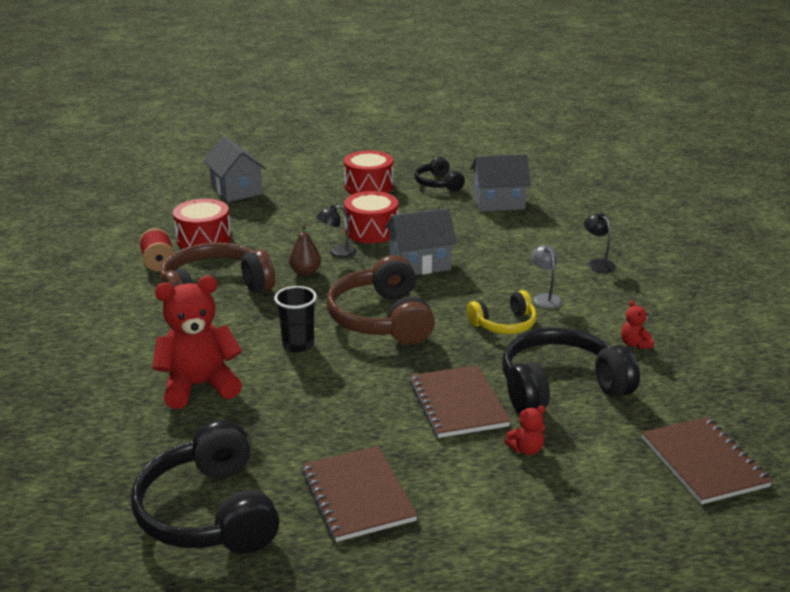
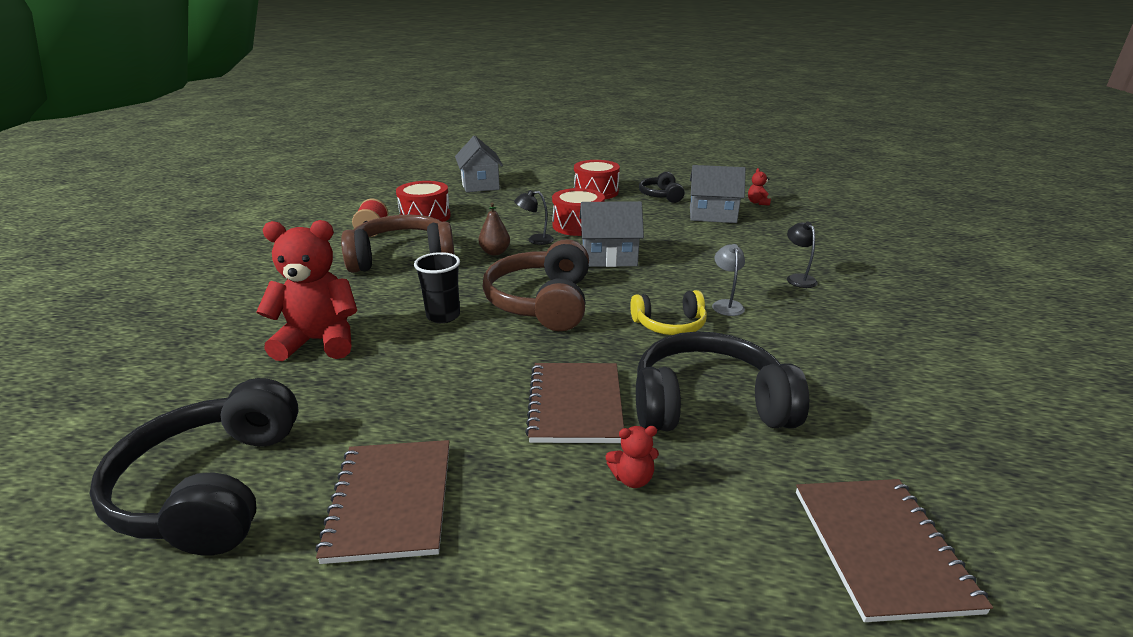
camera: 15 degrees right, 0 degrees up
red teddy bear [621,300,654,349] -> red teddy bear moved to [748,168,771,206]

